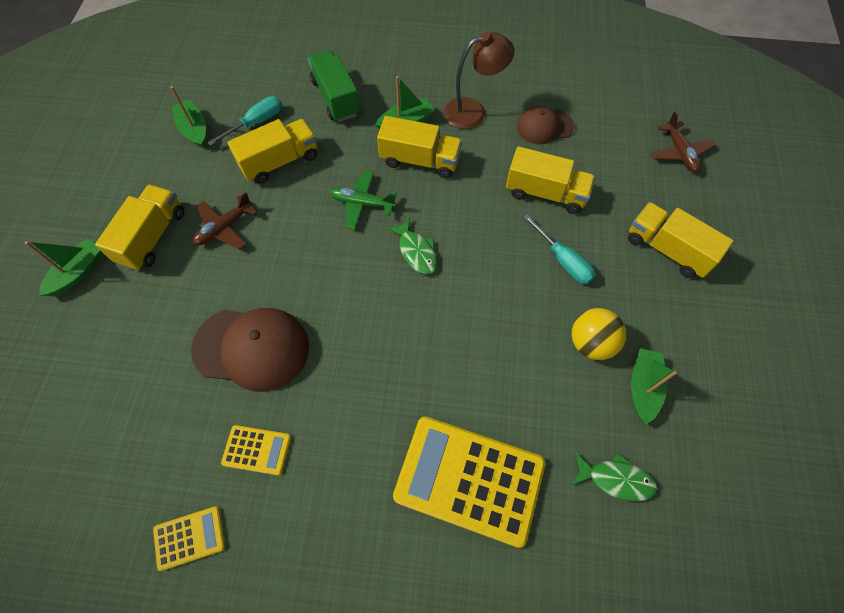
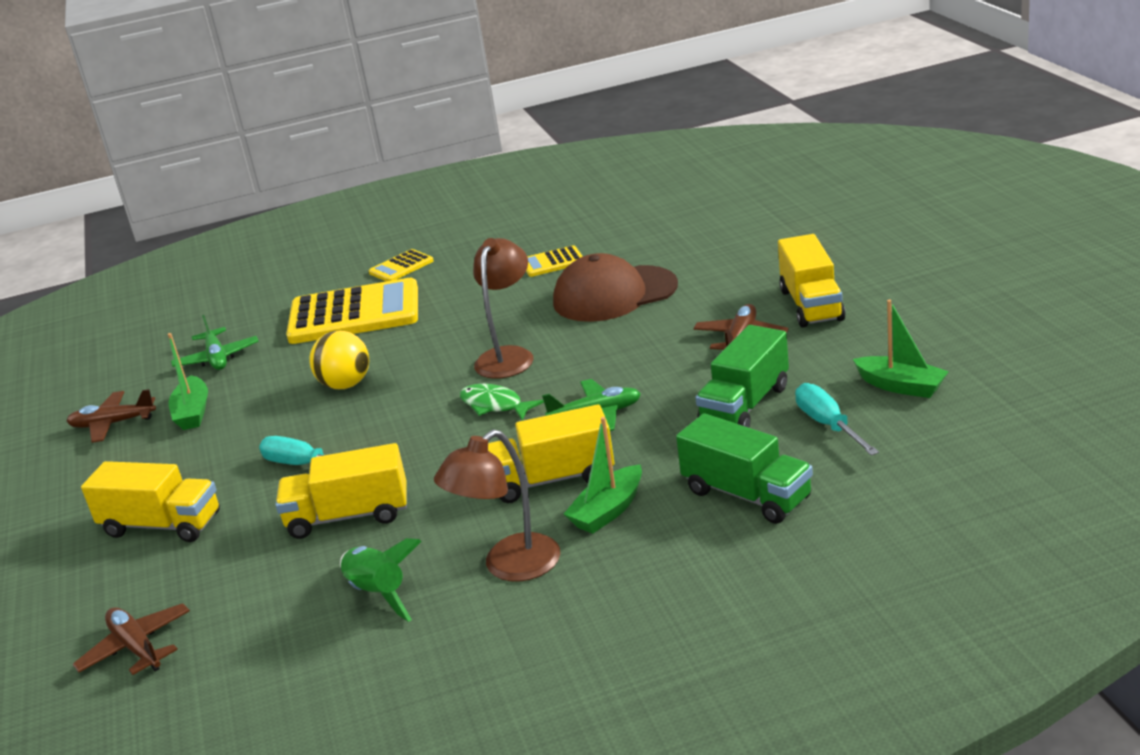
camera: 160 degrees right, 35 degrees down
green boat [25,238,102,296] -> none
yellow calculator [153,506,225,571] -> yellow calculator moved to [369,249,434,281]
turquoise screwdriver [208,96,282,145] -> turquoise screwdriver turned 135 degrees clockwise [795,383,879,456]
yellow truck [227,119,317,184] -> green truck [696,325,789,428]
brown cap [517,106,574,144] -> green rocket [340,538,422,622]
yellow ball [572,308,626,360] -> yellow ball moved to [309,331,369,389]
green fish [572,453,657,501] -> green plane [171,315,259,370]
none -> brown plane [66,389,156,443]
none -> brown lamp [473,238,533,379]

